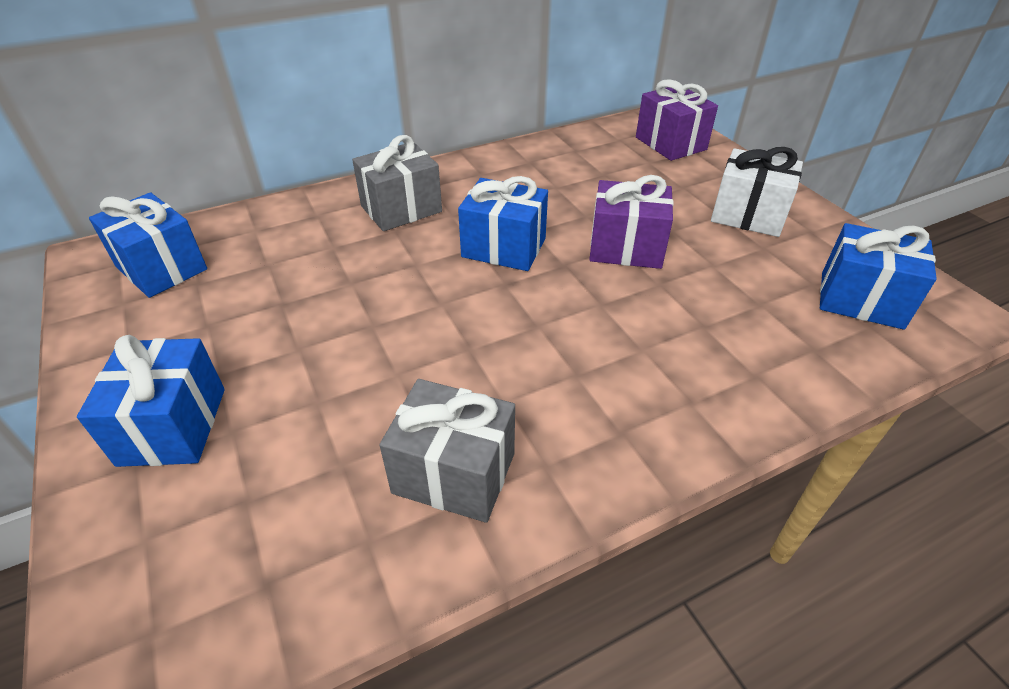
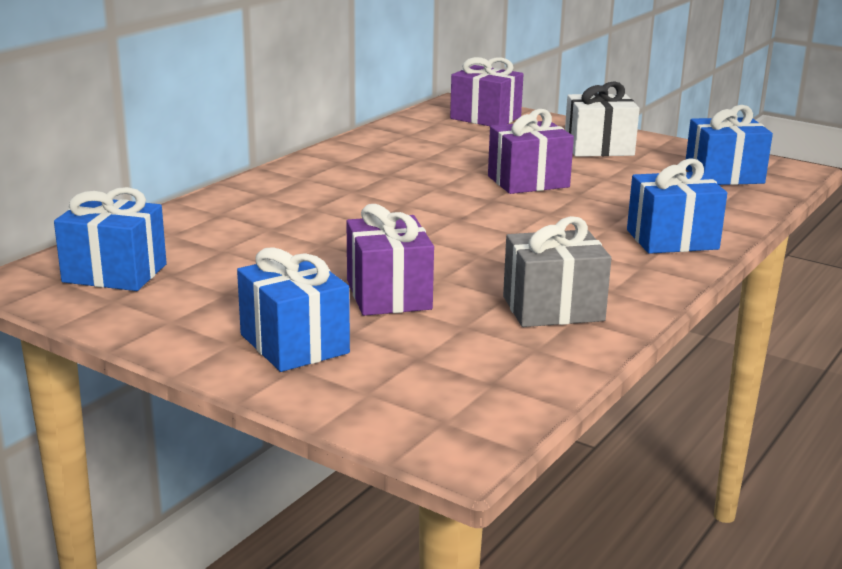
camera: 30 degrees left, 20 degrees down
grey gift [352,135,442,231] -> none
blue gift [458,176,548,271] -> blue gift moved to [627,158,727,254]
none -> purple gift [346,204,434,316]

